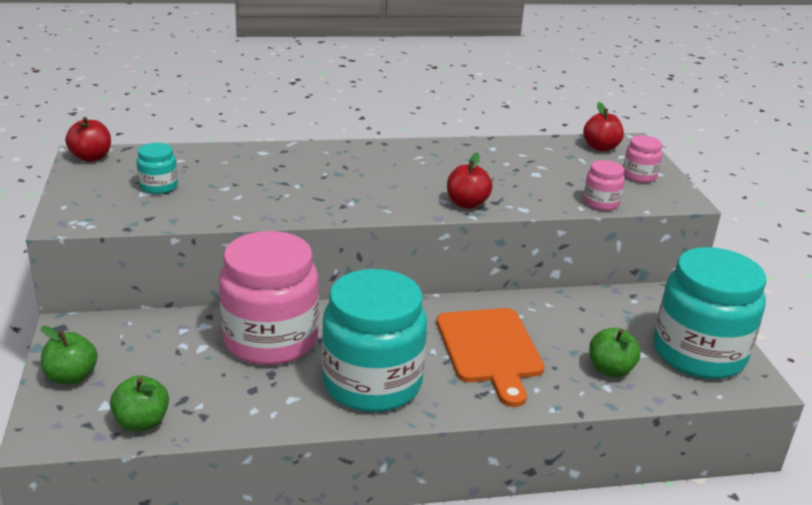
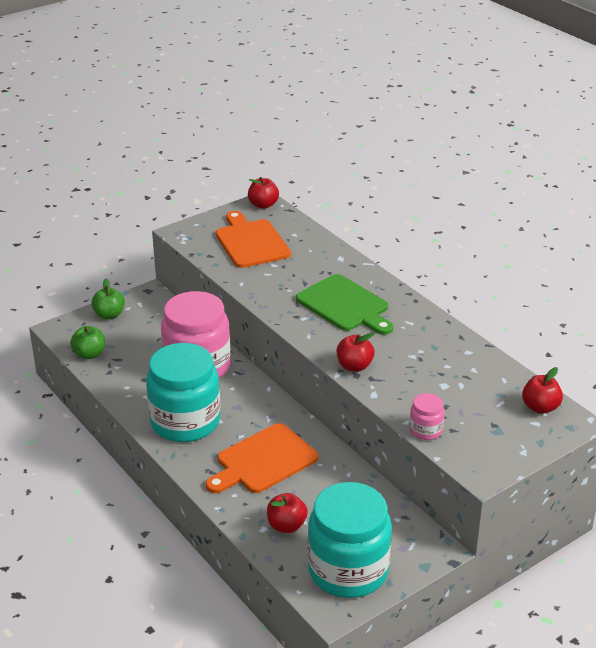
camera: 65 degrees right, 5 degrees up
turquoise jar [136,143,178,194] -> orange cutting board [215,211,291,268]
green apple [589,328,641,377] -> red apple [267,493,308,533]
pink jar [623,135,662,183] -> none
none -> green cutting board [296,274,393,335]

